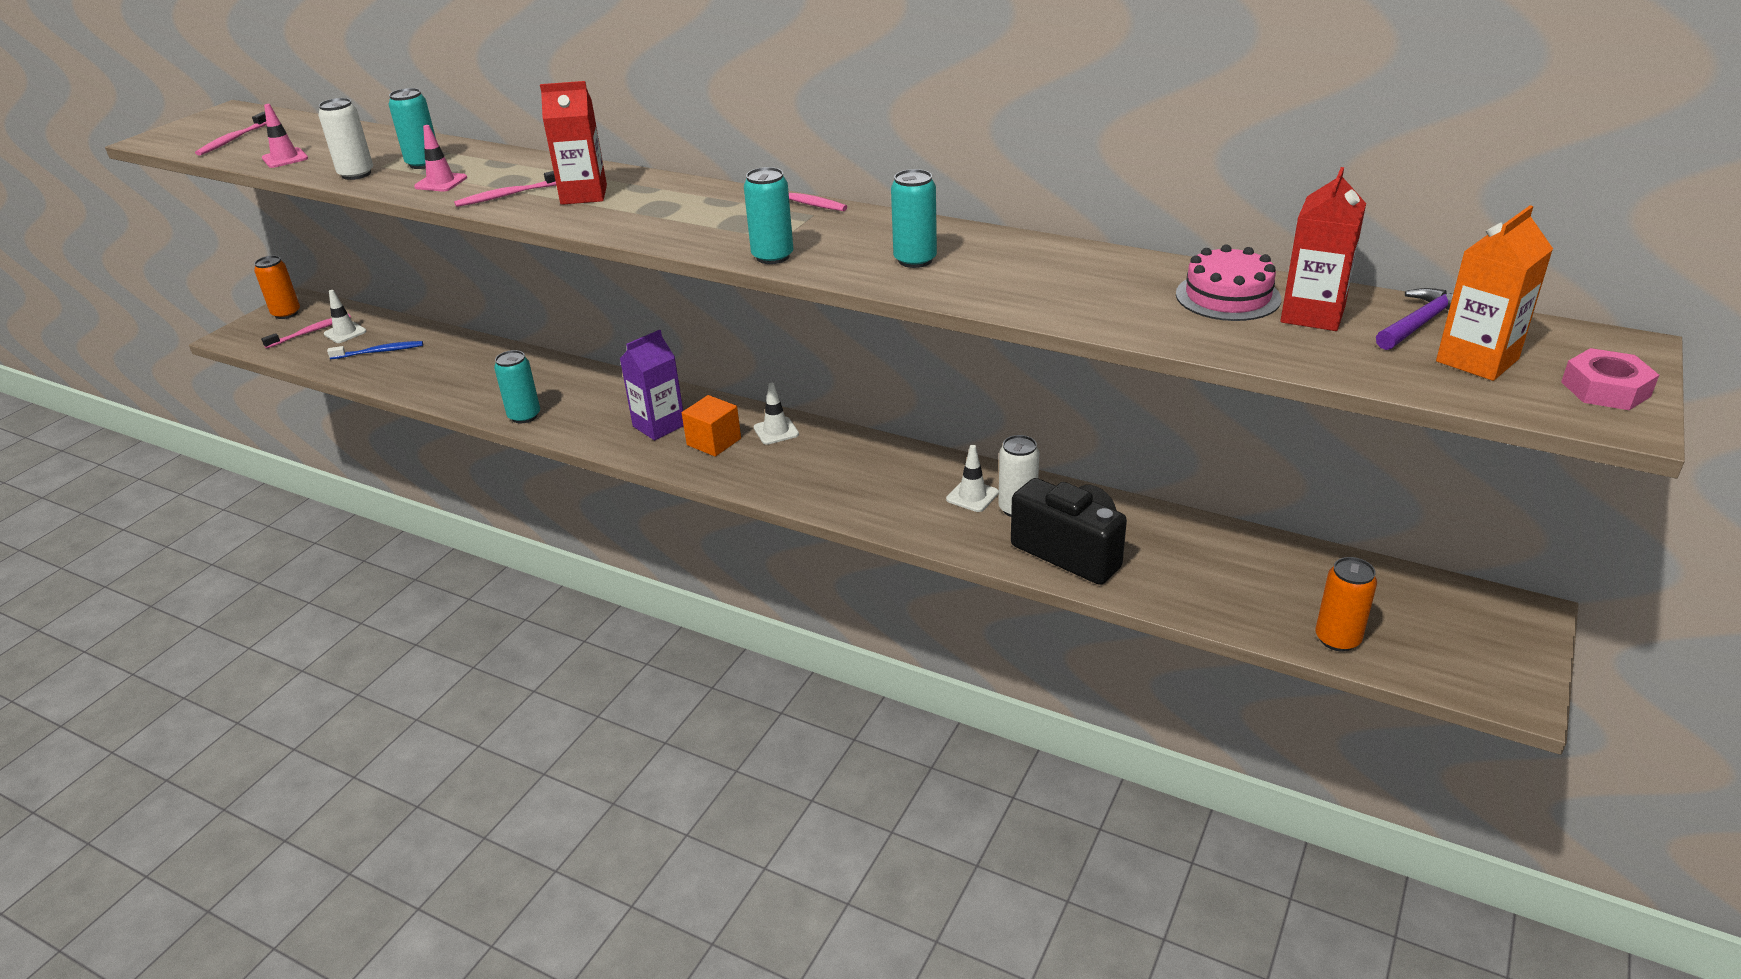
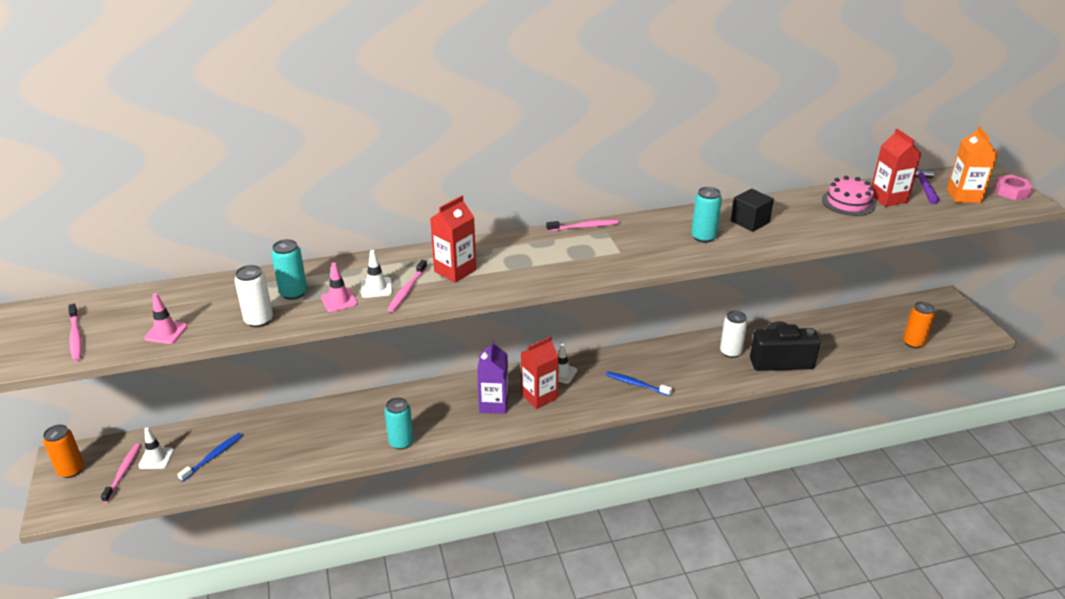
camera: 45 degrees left, 0 degrees up
orange cube [682,395,741,457] -> red carton [521,337,559,409]
turquoise can [744,167,793,264] -> none
white traffic cone [946,445,999,512] -> white traffic cone moved to [361,250,392,298]
none -> blue toothbrush [606,371,672,396]
none -> black cube [731,189,774,232]

